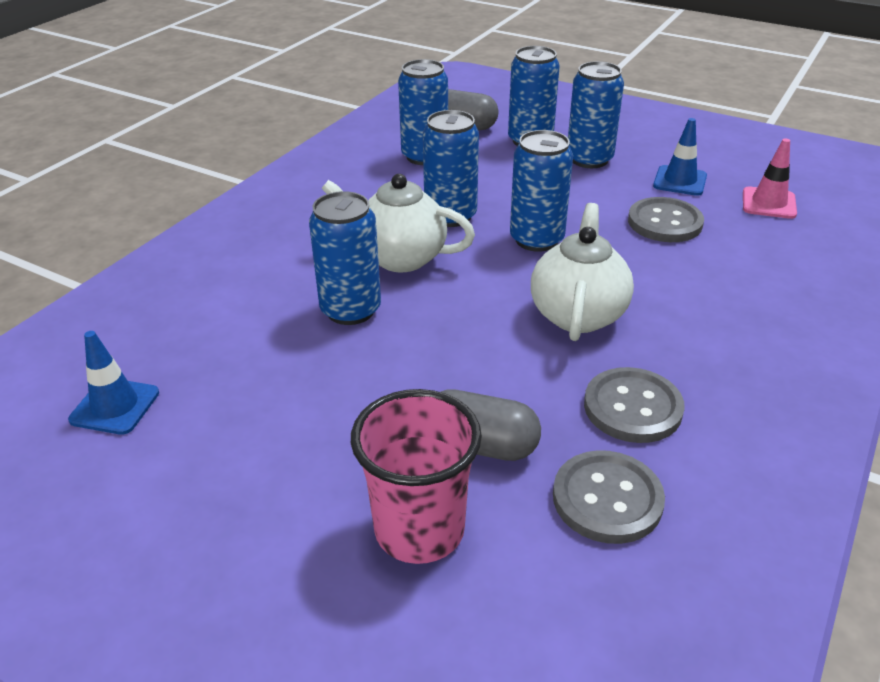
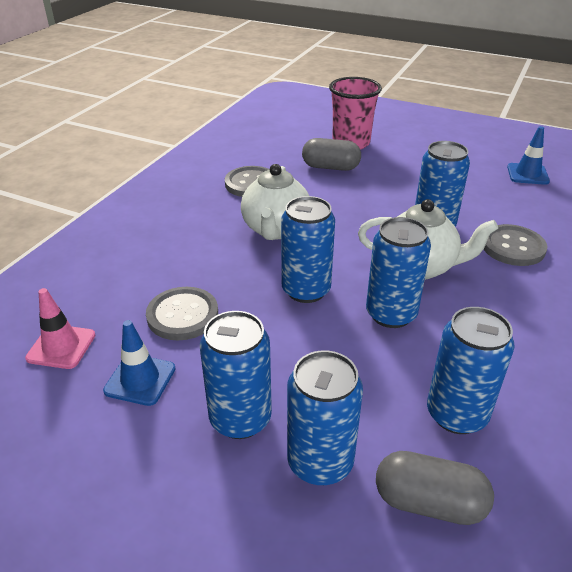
camera: 175 degrees right, 0 degrees up
grey button [553,450,665,544] -> grey button moved to [483,224,548,266]

